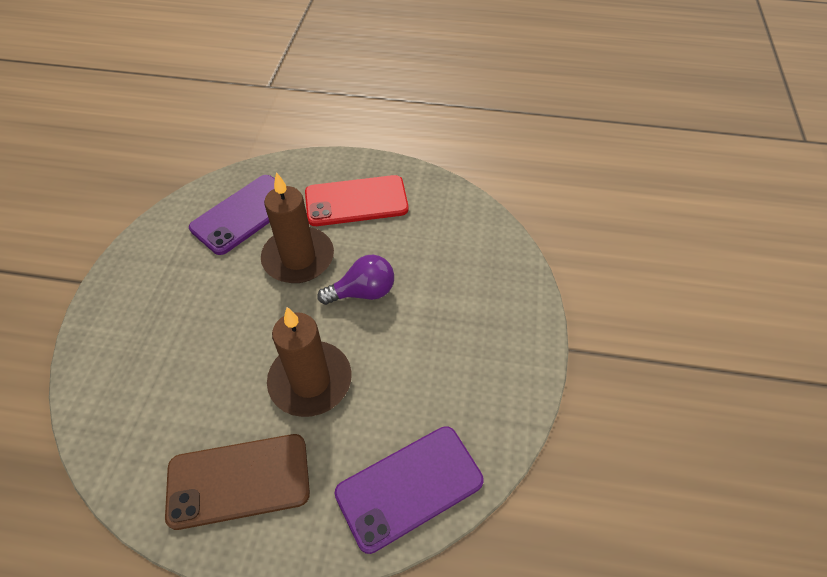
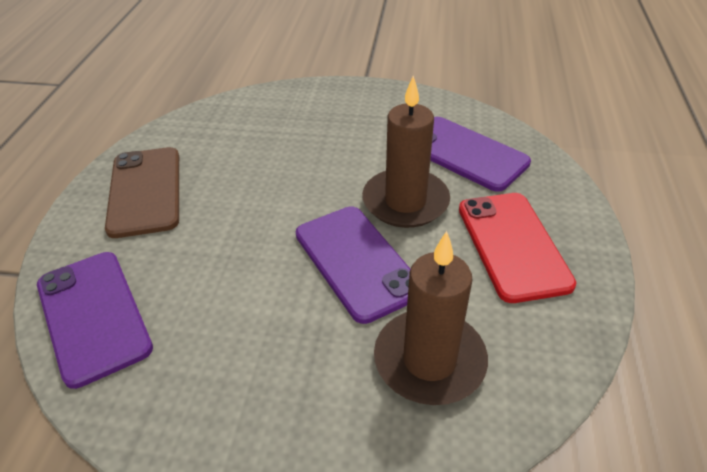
camera: 90 degrees right, 10 degrees down
brown candle [267,307,352,417] -> brown candle moved to [374,231,488,405]
purple light bulb [317,255,394,305] -> purple phone [296,206,410,324]

